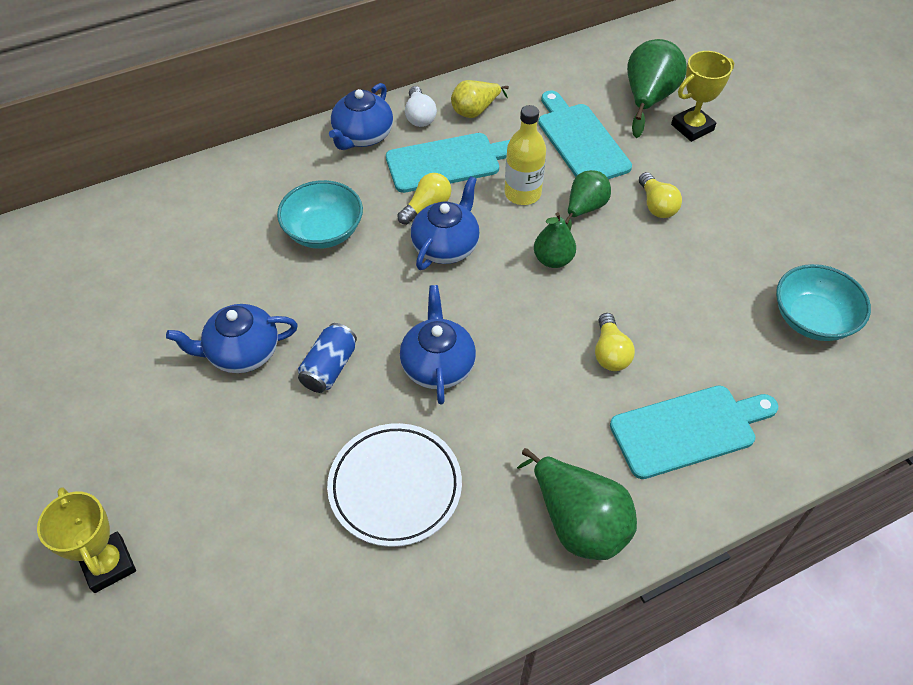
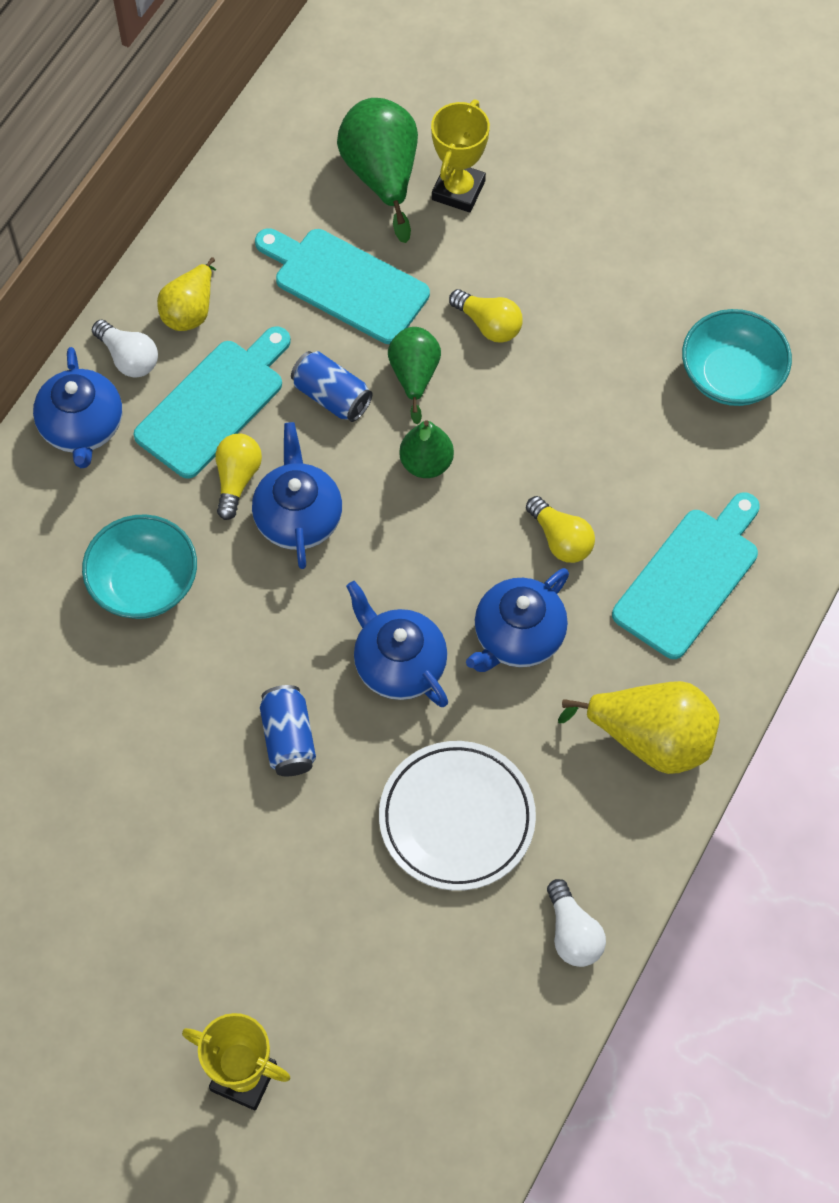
camera: 35 degrees left, 10 degrees up
blue teapot [166,304,298,373] -> blue teapot moved to [466,568,569,672]
yellow bottle [505,105,546,205] -> blue can [291,351,372,422]
green pear [517,448,637,560] -> yellow pear [558,681,720,774]
none -> white light bulb [547,879,606,967]

